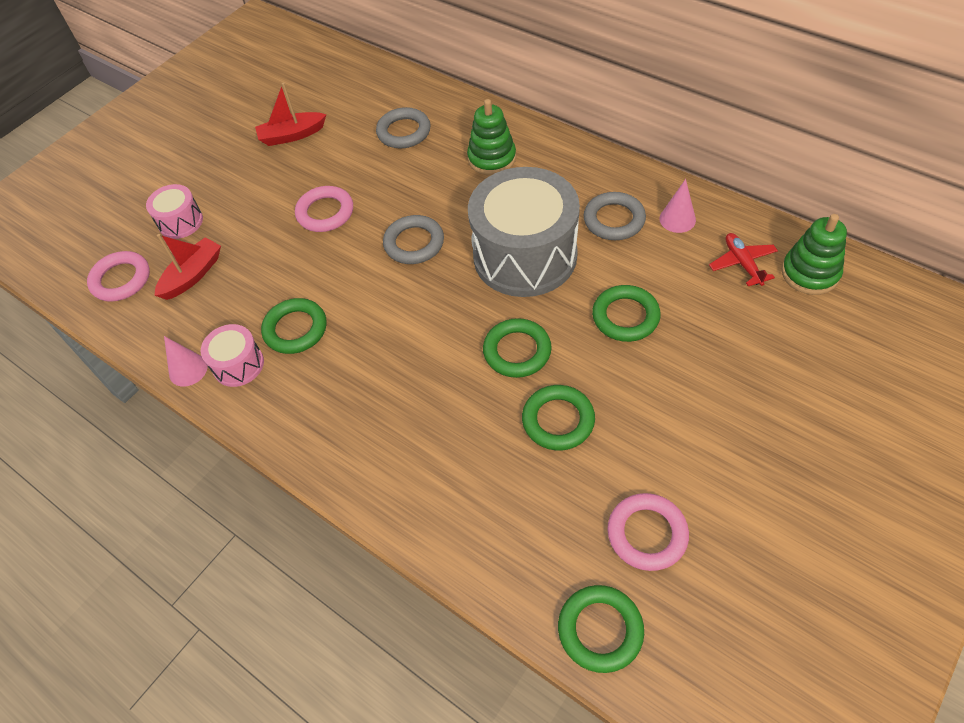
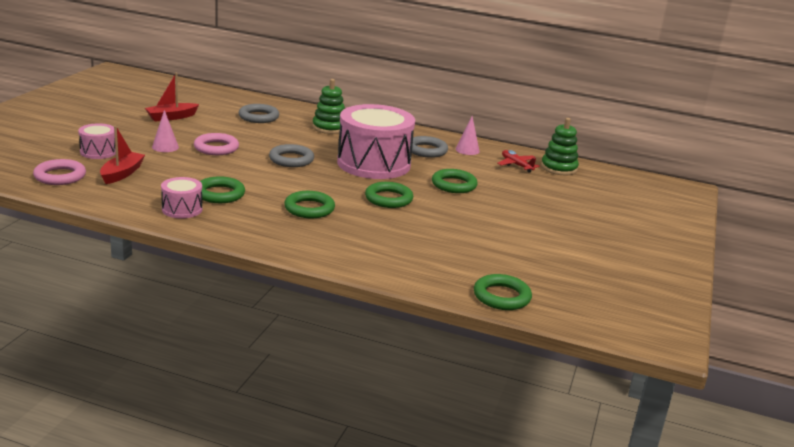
camera: 25 degrees left, 30 degrees down
pink cone [164,336,208,387] -> pink cone moved to [152,110,179,152]
grey drum [468,167,580,297] -> pink drum [337,104,415,179]
green ring [522,385,595,451] -> green ring moved to [284,191,335,218]
pink ring [607,493,689,571] -> none

